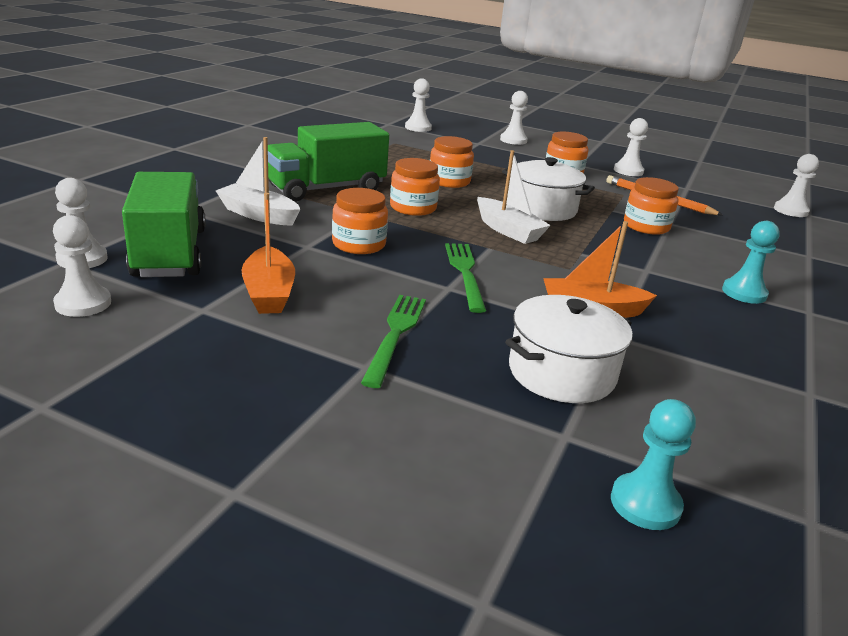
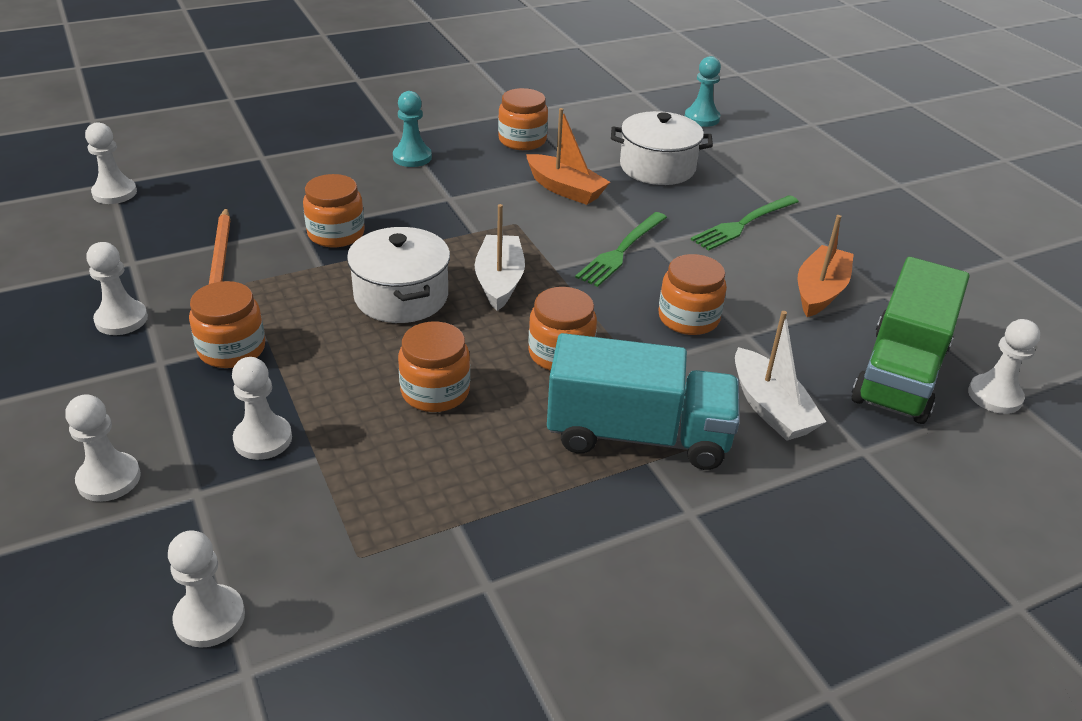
camera: 140 degrees left, 10 degrees up
white pawn [53,215,111,317] -> white pawn moved to [232,357,292,460]
green truck [268,122,389,202] -> turquoise truck [547,333,740,470]
none -> orange jar [498,88,548,150]

